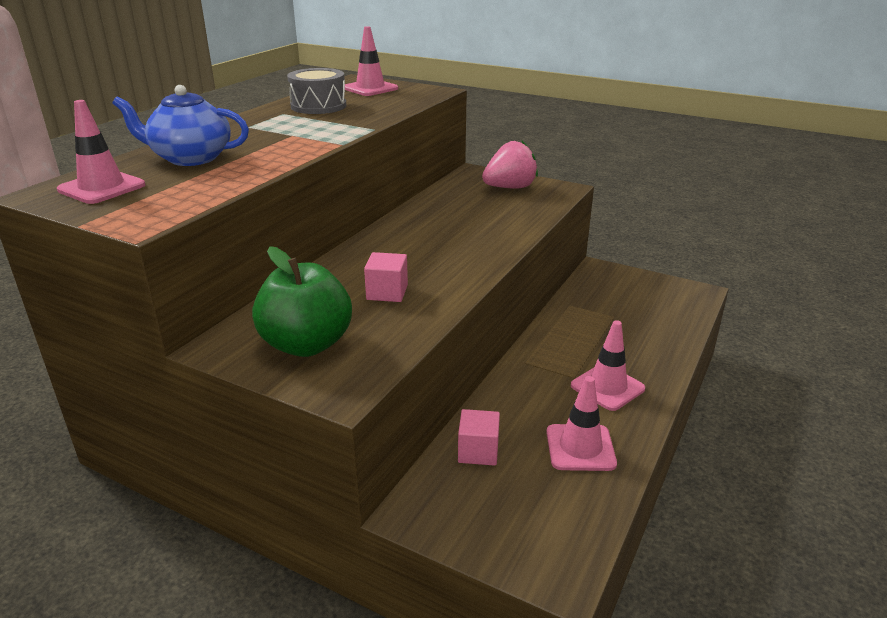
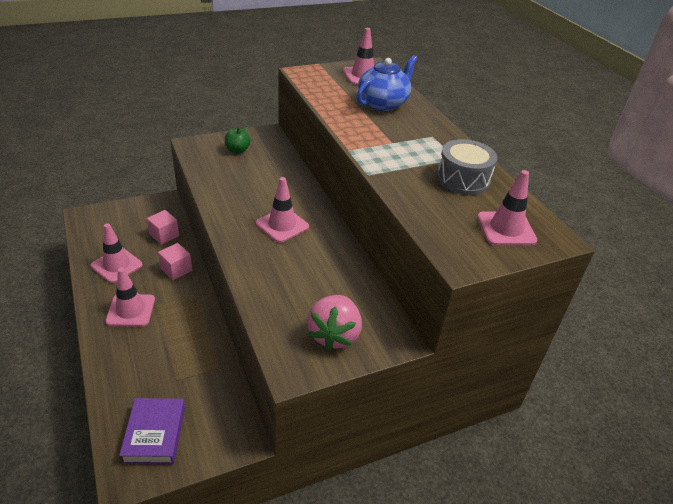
camera: 125 degrees right, 10 degrees up
green apple [252,246,352,357] -> green apple [225,127,251,153], size x0.52
pink cube [364,252,408,302] -> pink cube moved to [158,243,192,280]
none -> purple book [119,398,185,465]
none -> pink traffic cone [256,177,309,243]

